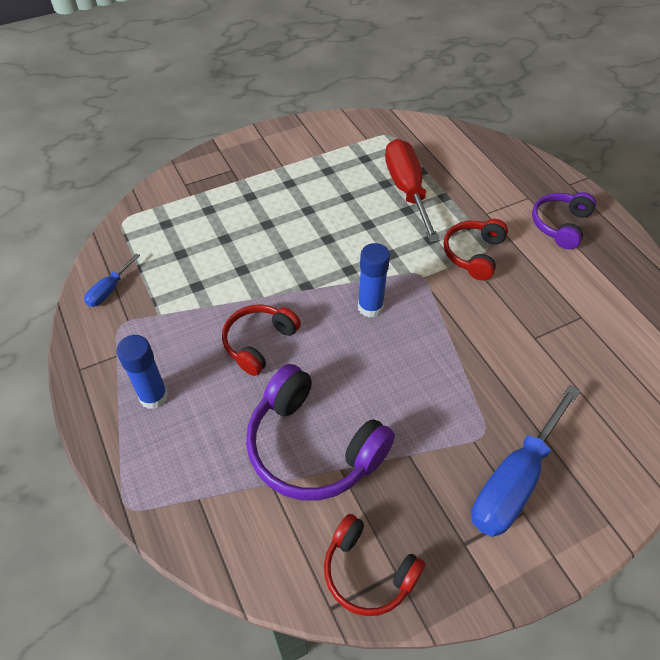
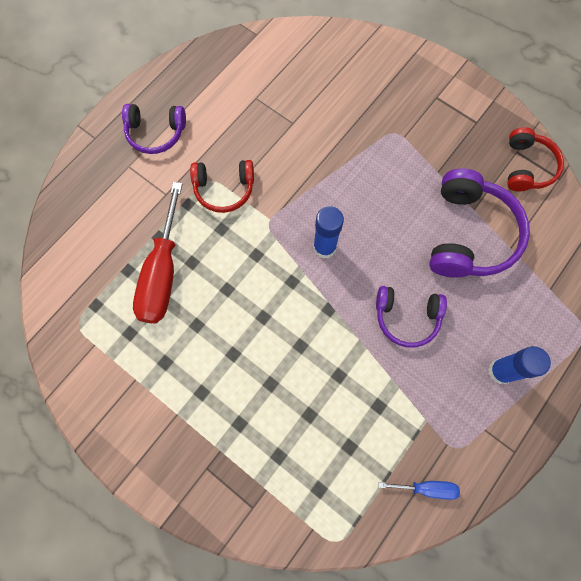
camera: 115 degrees left, 20 degrees up
red headphones [222,305,301,376] -> purple headphones [376,286,447,348]
red screwdriver [385,139,440,242] -> red screwdriver turned 45 degrees counterclockwise [133,182,182,323]
blue screwdriver [471,385,580,537] -> none

